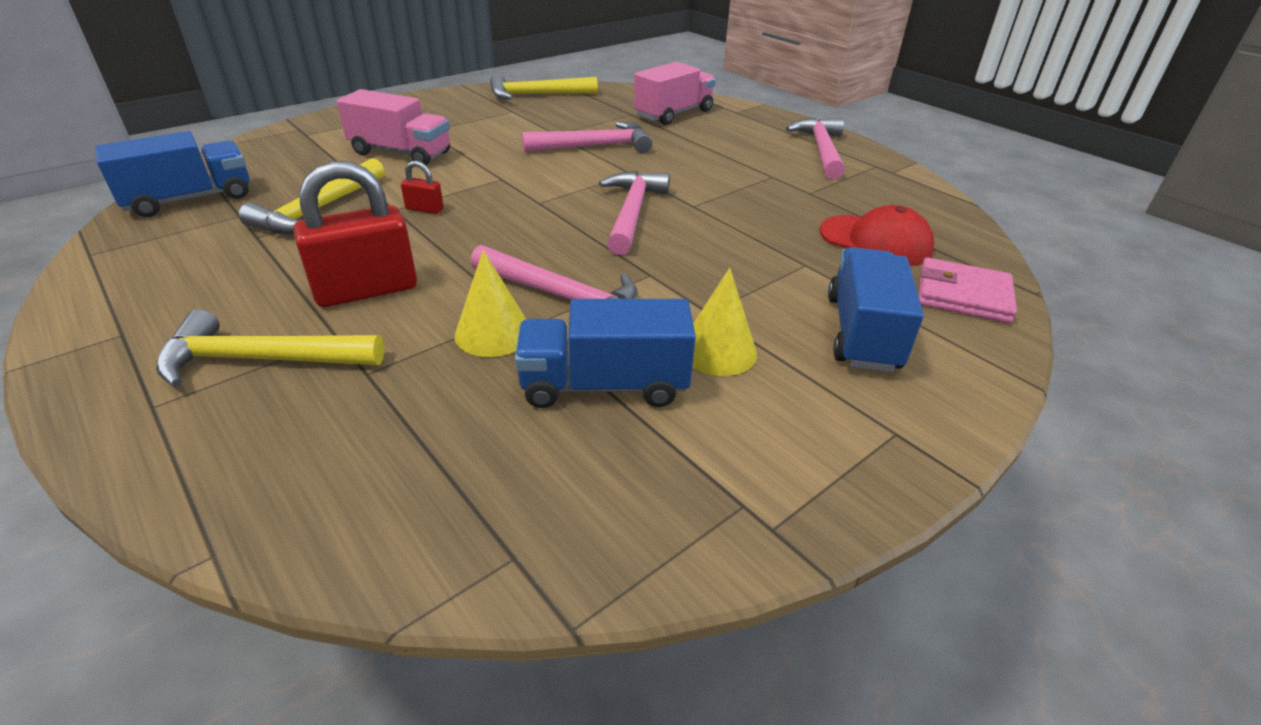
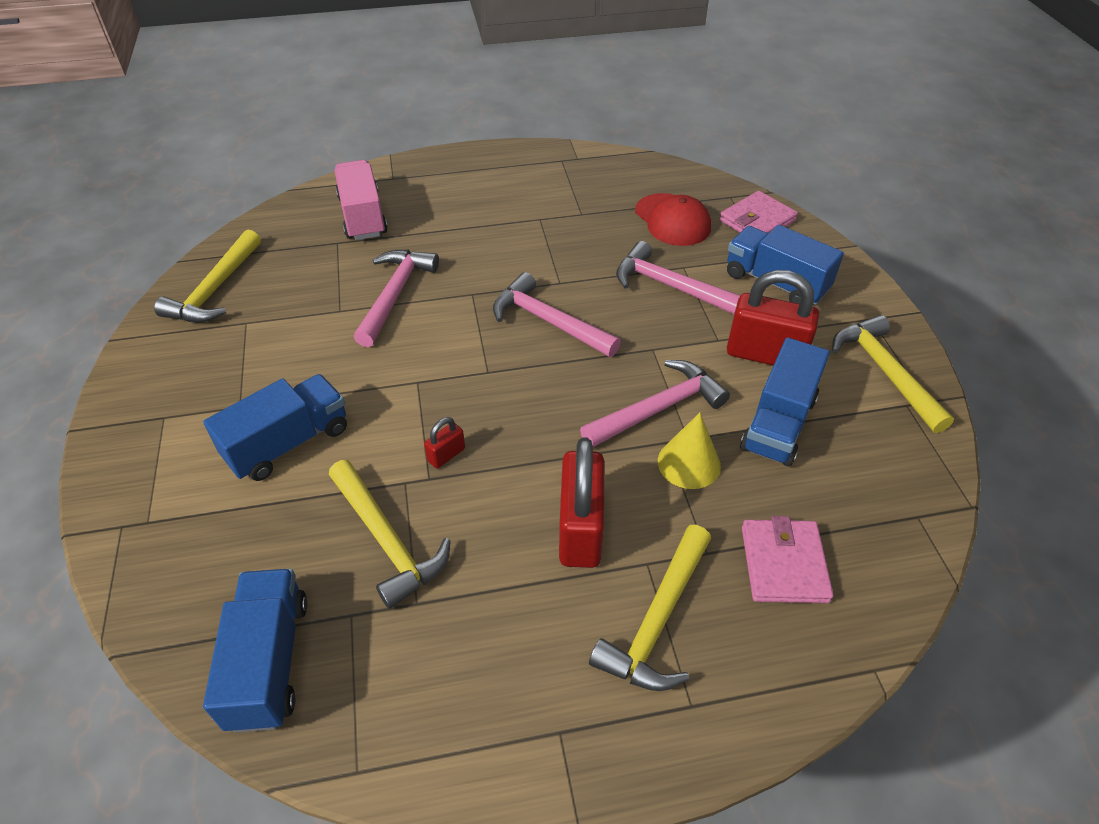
camera: 60 degrees left, 10 degrees up
pink truck [337,89,450,165] -> blue truck [203,374,347,481]
yellow cone [693,268,757,376] -> red padlock [727,270,819,366]
pink hammer [786,118,845,179] -> pink hammer moved to [616,241,741,314]
red cap [820,205,934,266] -> red cap turned 90 degrees clockwise [635,193,711,246]
none -> pink wallet [742,516,833,603]
none -> yellow hammer [832,315,954,433]

